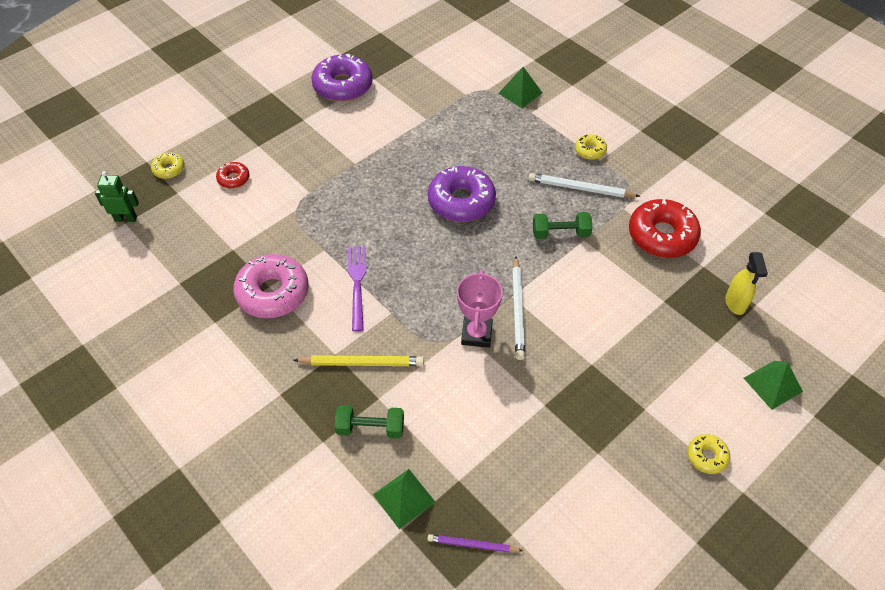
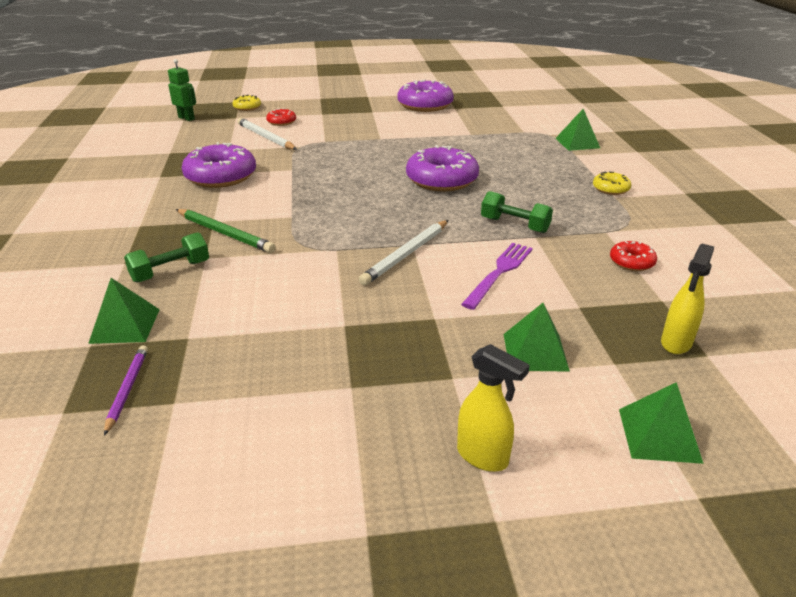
camera: 35 degrees right, 20 degrees down
pink donut [233,254,308,318] -> purple donut [182,142,256,188]
yellow pencil [293,355,424,366] -> green pencil [176,209,276,253]
green dumbbell [335,405,404,439] -> green dumbbell turned 75 degrees counterclockwise [124,232,209,283]
purple fork [348,246,366,332] -> purple fork moved to [461,243,533,310]
purple pencil [427,534,523,553] -> purple pencil turned 45 degrees clockwise [104,345,148,436]
pink trophy [457,270,503,348] -> none
white pencil [528,173,640,198] -> white pencil moved to [237,118,297,150]
red donut [629,199,701,258] -> red donut [610,241,657,271], size x0.49
yellow donut [687,434,730,474] -> yellow spray bottle [457,344,530,472]
none -> green pyramid [503,303,570,372]

